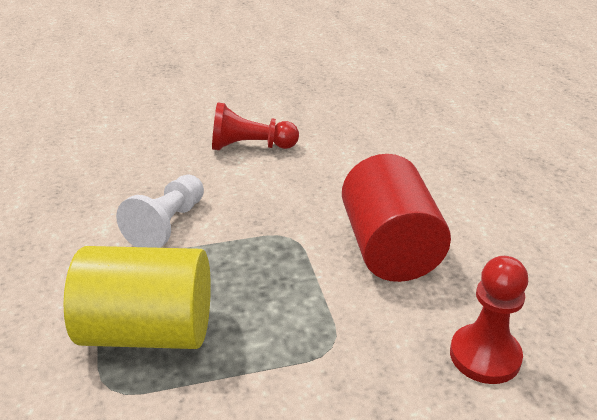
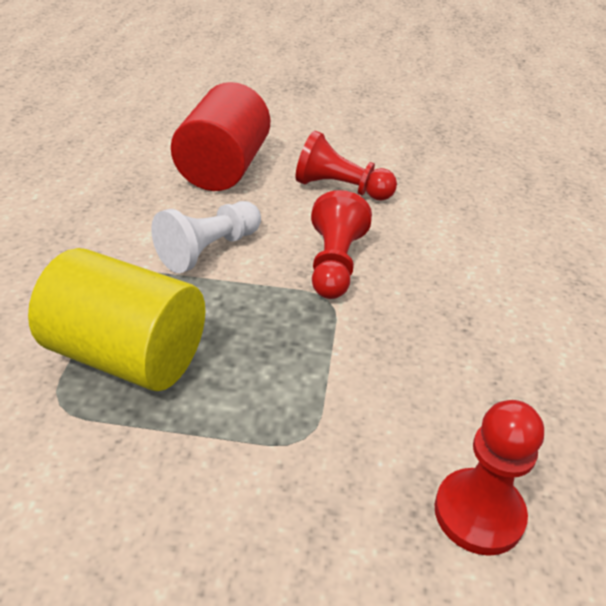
camera: 20 degrees right, 5 degrees up
red cylinder [342,154,451,282] -> red cylinder moved to [171,82,270,191]
none -> red pawn [311,190,372,299]

